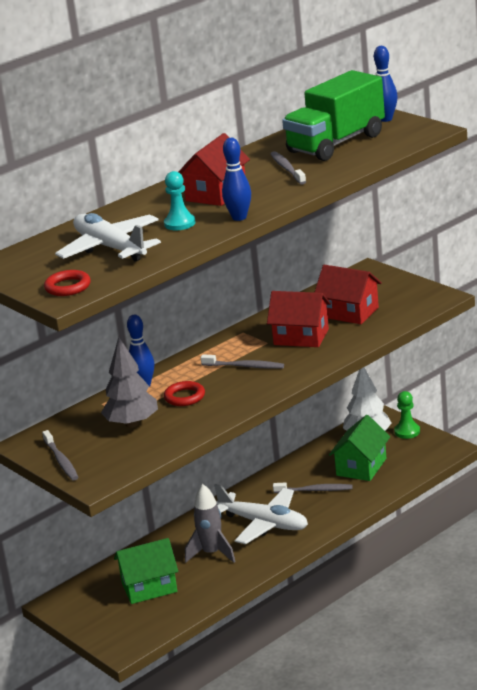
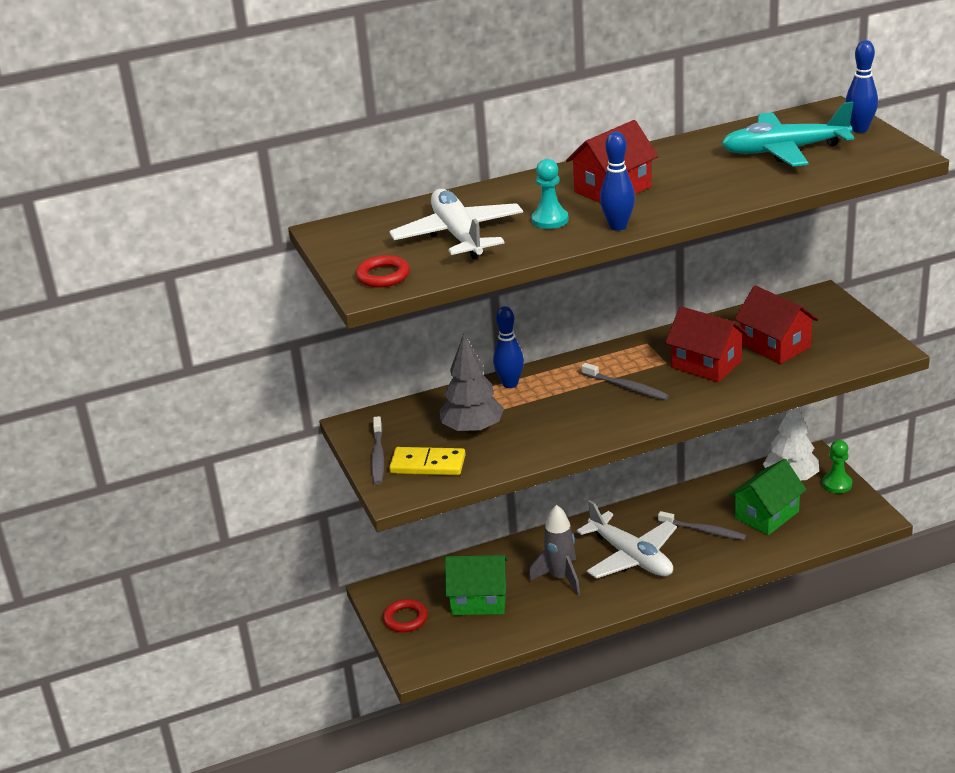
camera: 20 degrees right, 5 degrees up
red ring [164,381,205,406] -> red ring moved to [383,599,428,632]
grey toothbrush [270,151,306,185] -> none
green truck [282,70,385,161] -> turquoise plane [722,102,854,167]
none -> yellow domino [389,447,466,475]

